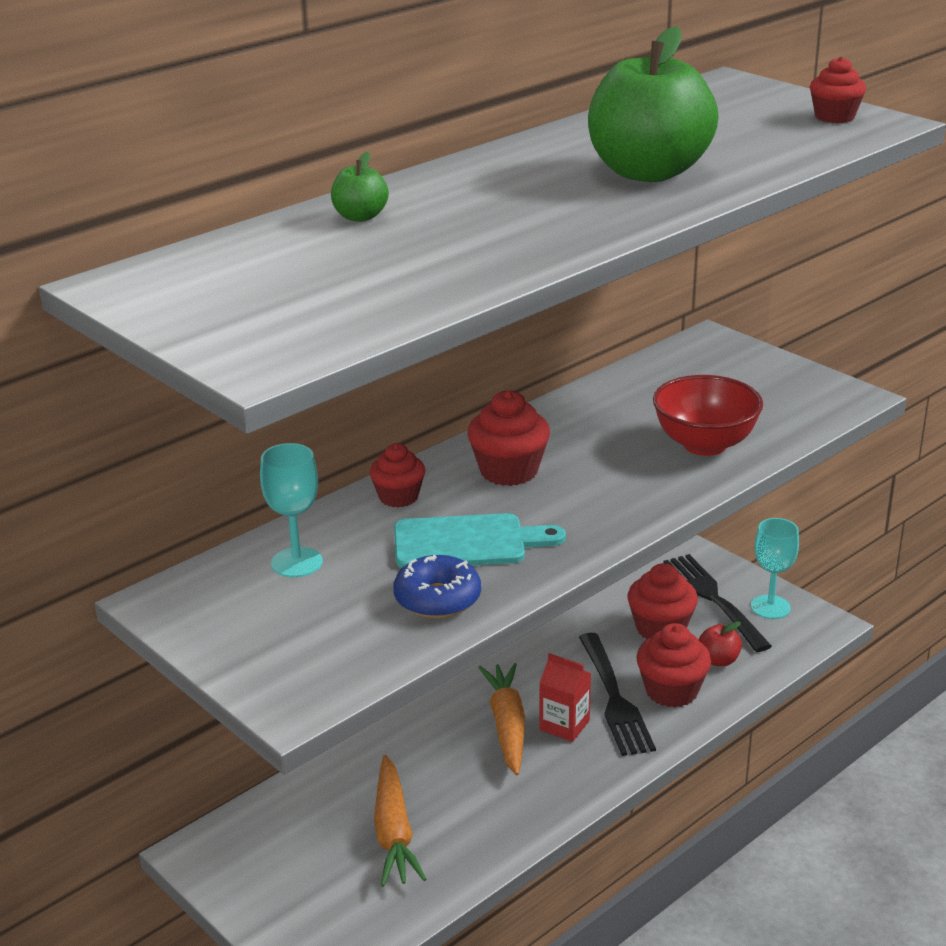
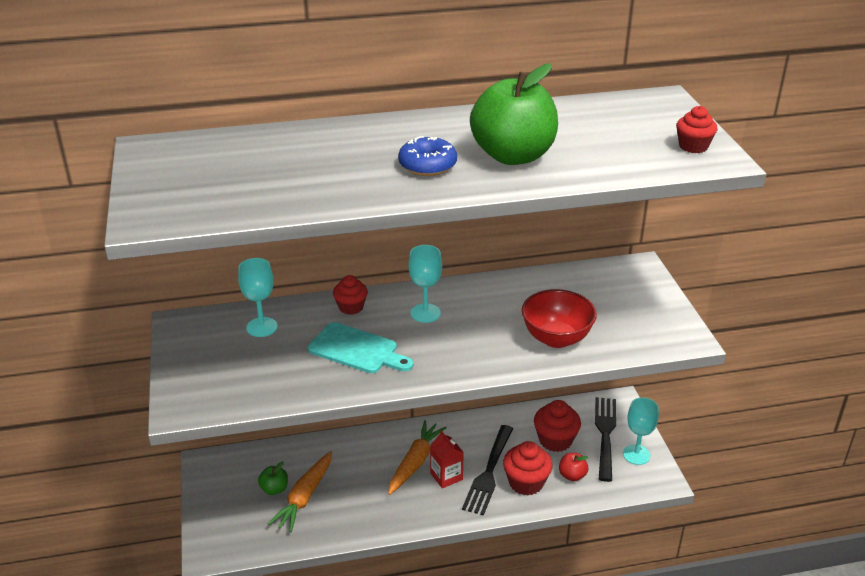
camera: 30 degrees right, 5 degrees up
green apple [331,152,389,222] -> green apple moved to [258,462,288,495]
blue donut [393,555,481,618] -> blue donut moved to [398,136,457,176]
red cupcake [467,390,550,486] -> turquoise goblet [408,245,442,323]

